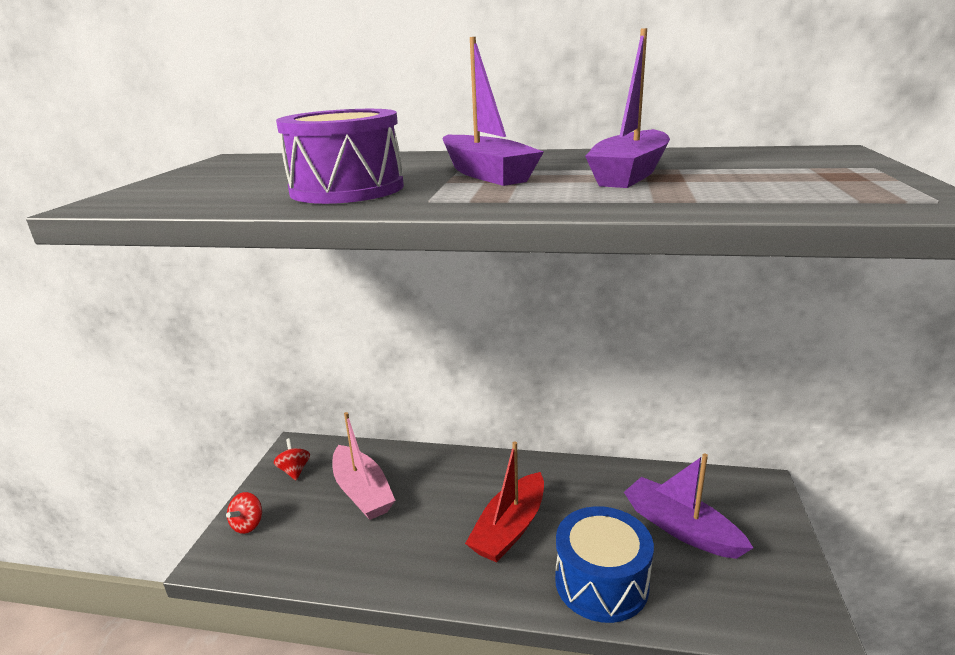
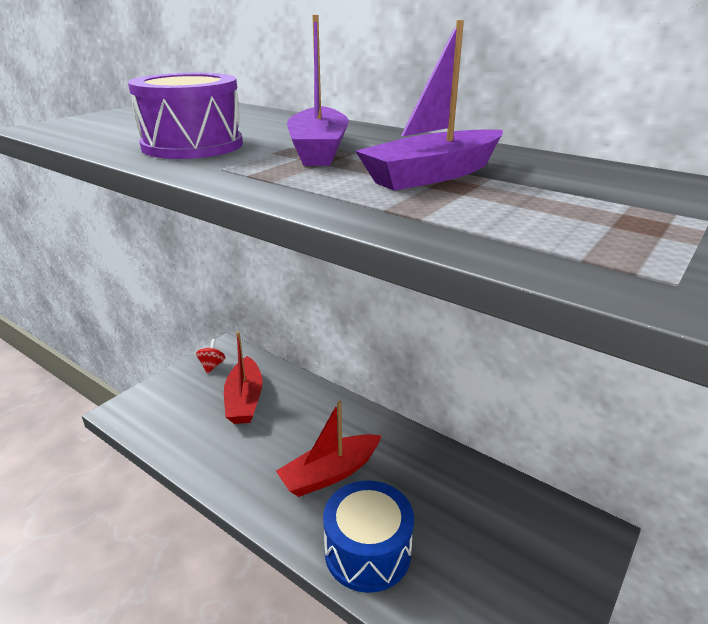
camera: 25 degrees right, 5 degrees up
red spinning top [226,492,262,534] -> none
pink boat [332,412,396,520] -> red boat [224,332,263,424]
purple boat [624,453,753,559] -> none

